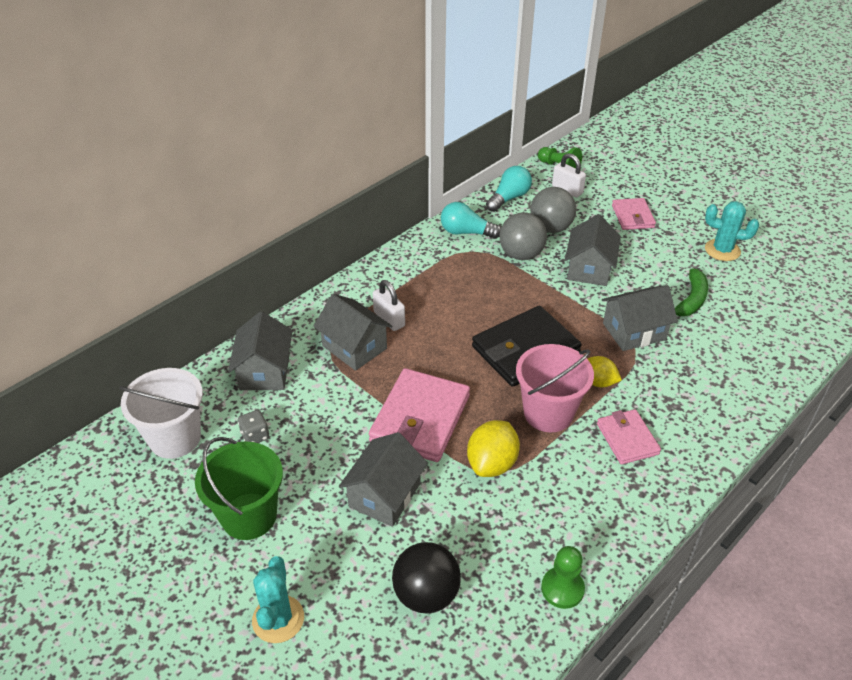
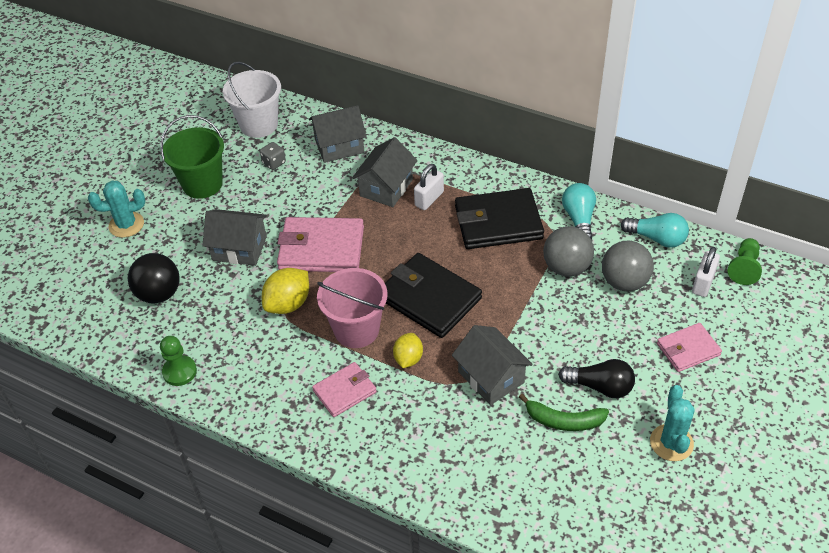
camera: 75 degrees right, 5 degrees up
yellow lemon [467,420,520,477] -> yellow lemon turned 60 degrees counterclockwise [262,268,309,314]
grey house [565,214,621,286] -> none
none -> black wallet [455,188,544,249]
none -> black light bulb [558,359,635,398]

